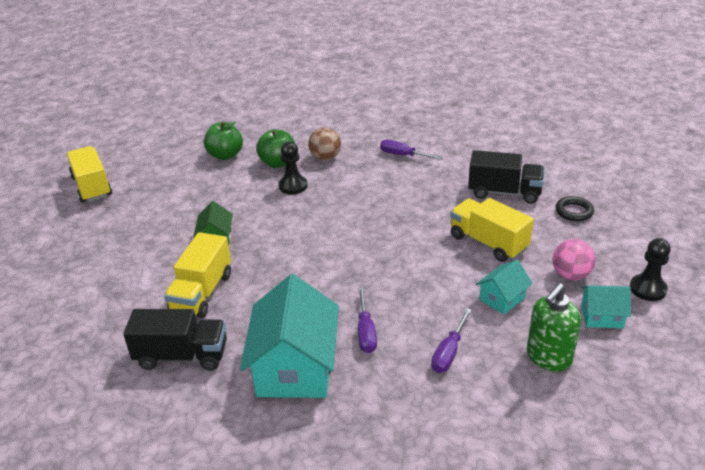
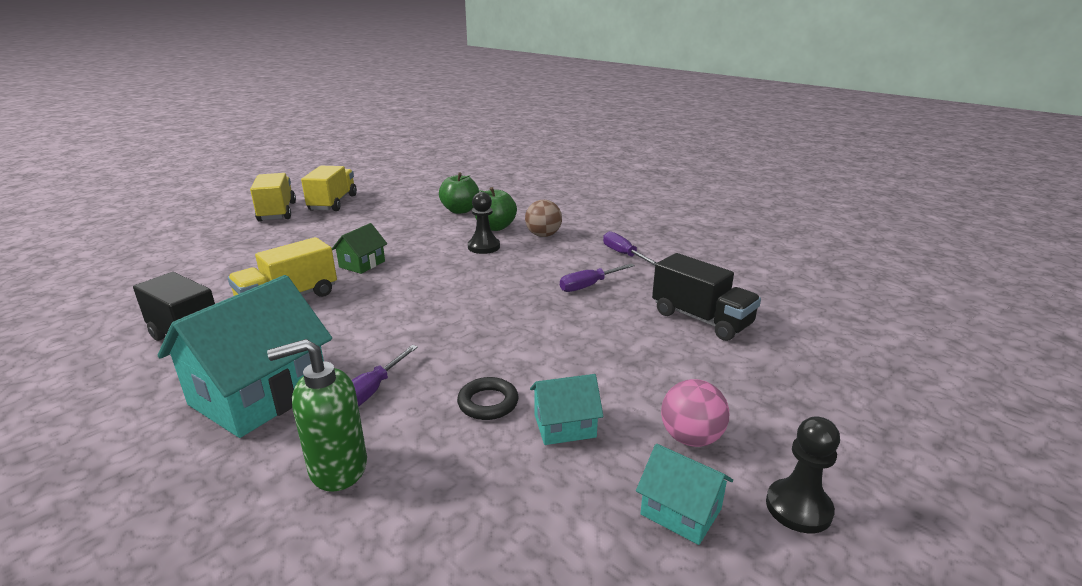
camera: 30 degrees right, 10 degrees down
purple screwdriver [431,308,472,373] -> purple screwdriver moved to [560,263,635,292]
yellow truck [450,198,534,262] -> yellow truck moved to [250,173,296,222]
green soap dispenser [527,283,581,372] -> green soap dispenser moved to [267,339,367,492]
black ring [556,196,594,221] -> black ring moved to [457,377,518,420]

